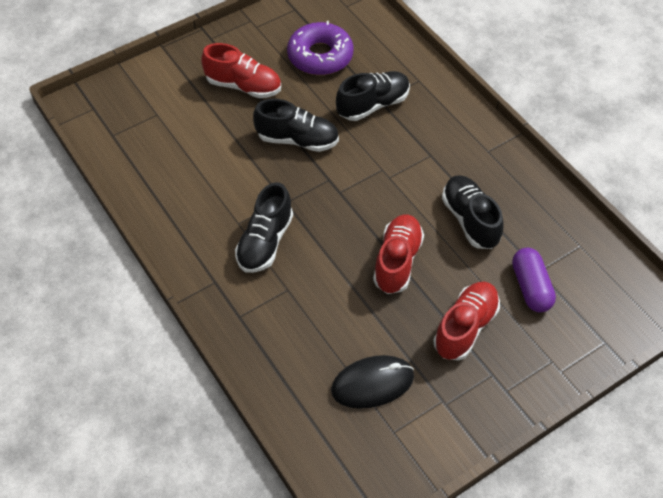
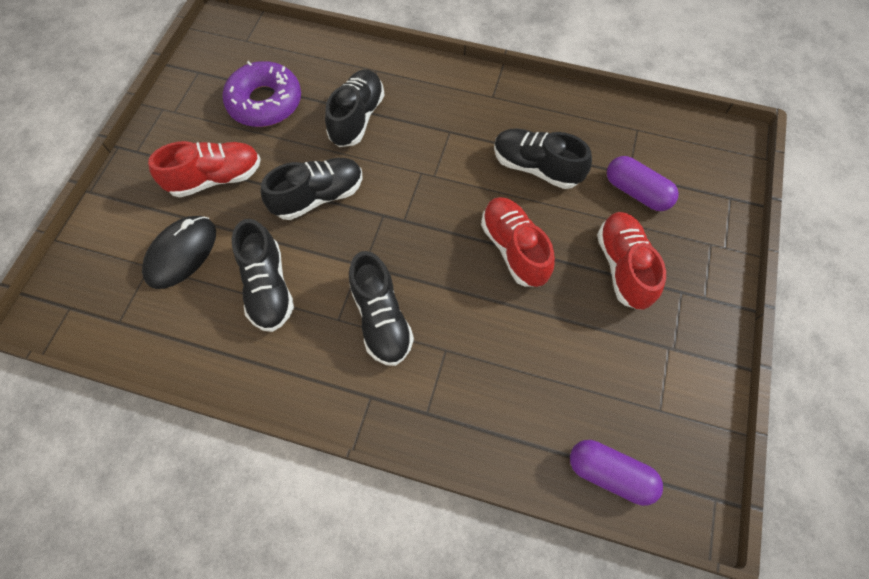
camera: 40 degrees left, 10 degrees up
black mouse [331,355,414,409] -> black mouse moved to [142,216,216,289]
none -> black shoe [232,219,294,332]
none -> purple capsule [570,440,663,506]

